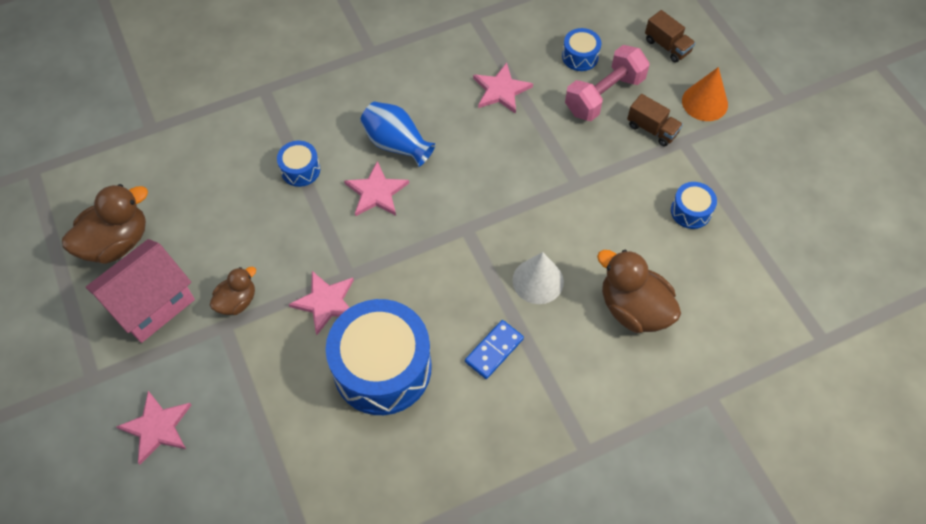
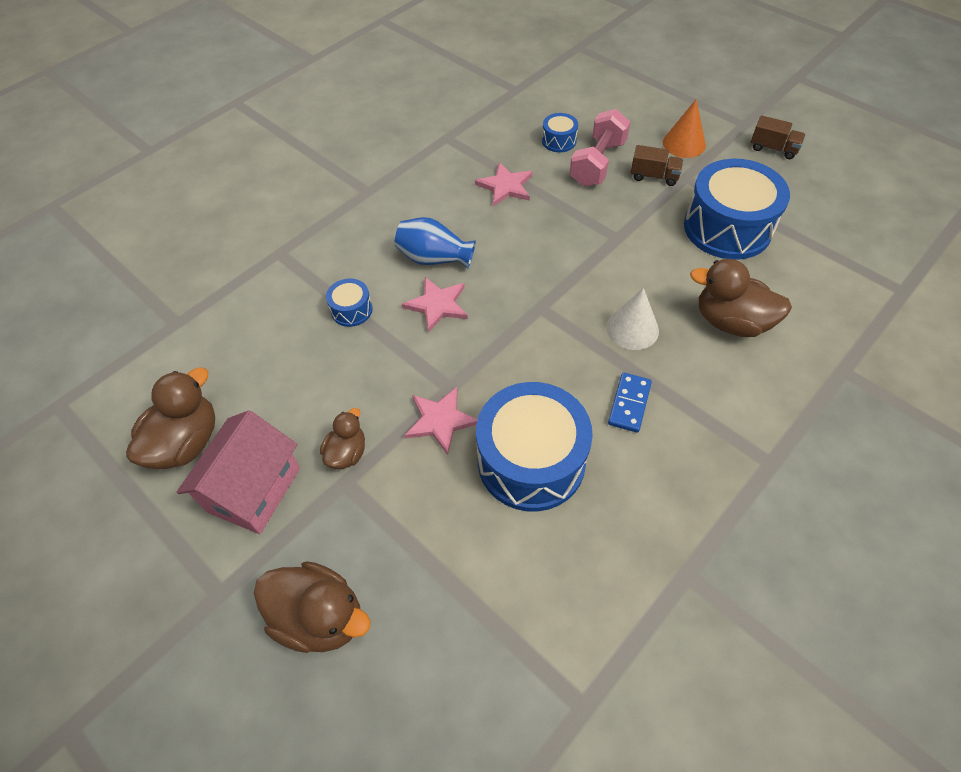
camera: 20 degrees left, 5 degrees down
pink star [116,391,191,464] -> brown duck [254,561,371,653]
brown truck [645,10,695,63] -> brown truck moved to [751,115,805,159]
blue drum [671,182,717,229] -> blue drum [684,159,790,260], size x2.23

